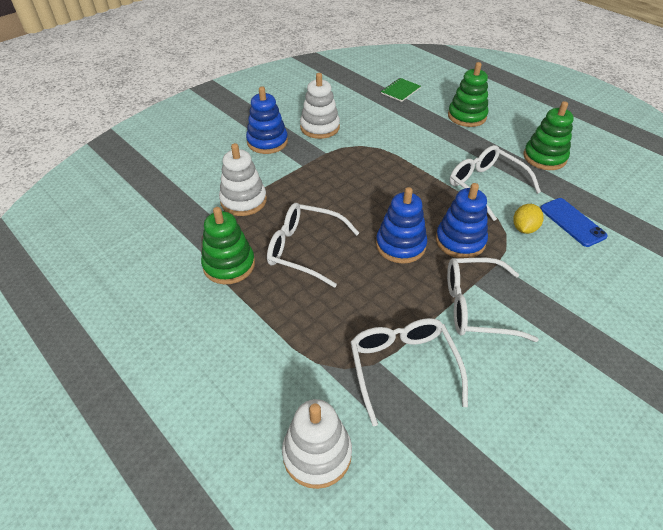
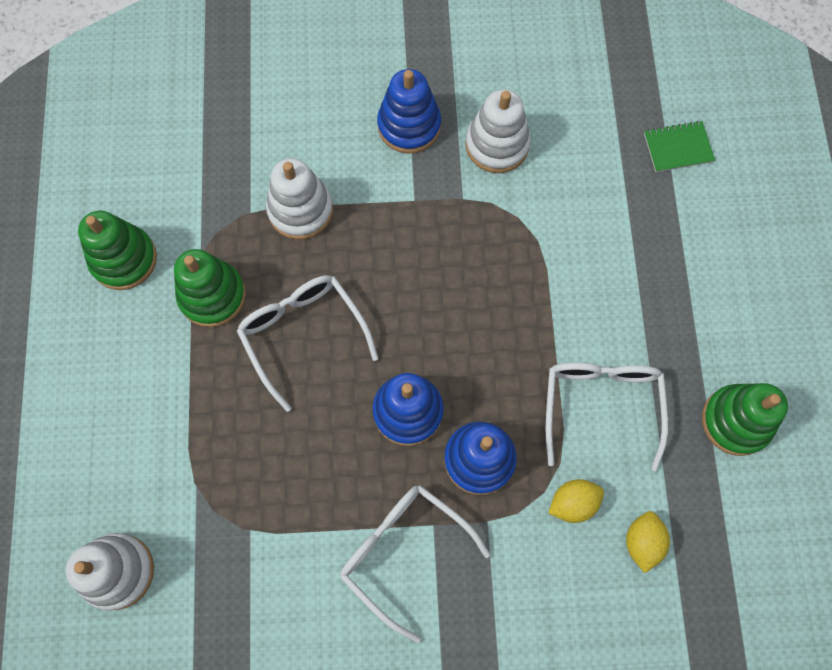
camera: 40 degrees right, 25 degrees up
white glasses [350,318,468,426] -> none
green stacking toy [448,62,488,127] -> green stacking toy moved to [78,211,157,290]
blue phone [540,198,608,247] -> yellow lemon [626,511,670,573]

